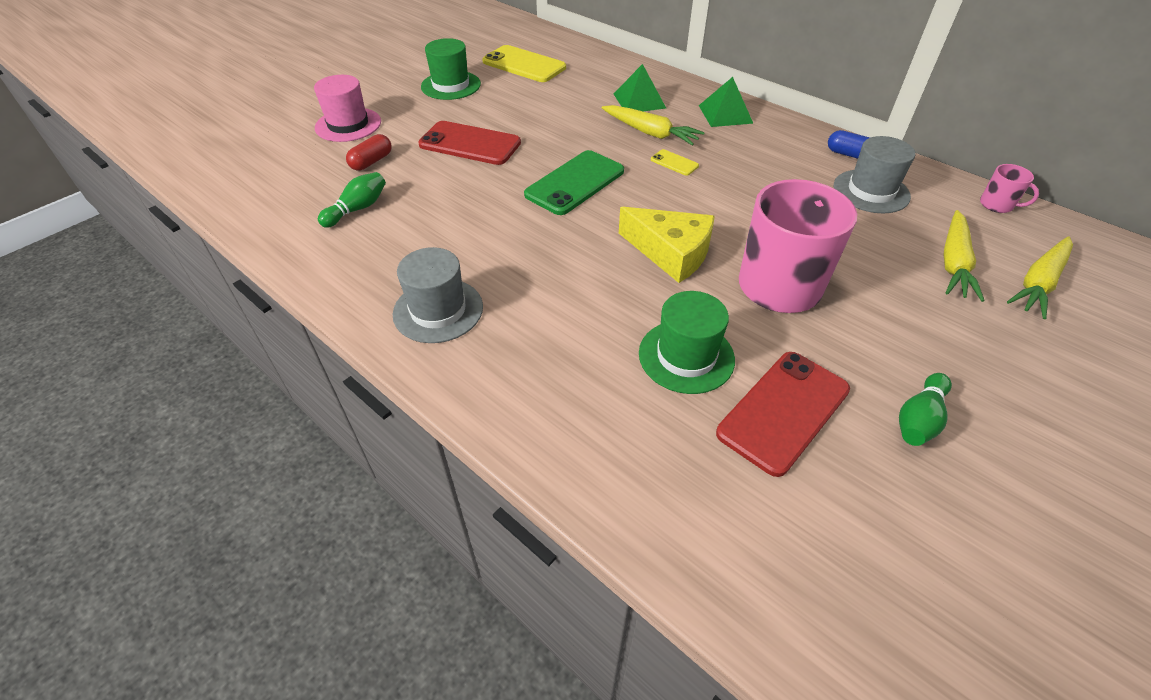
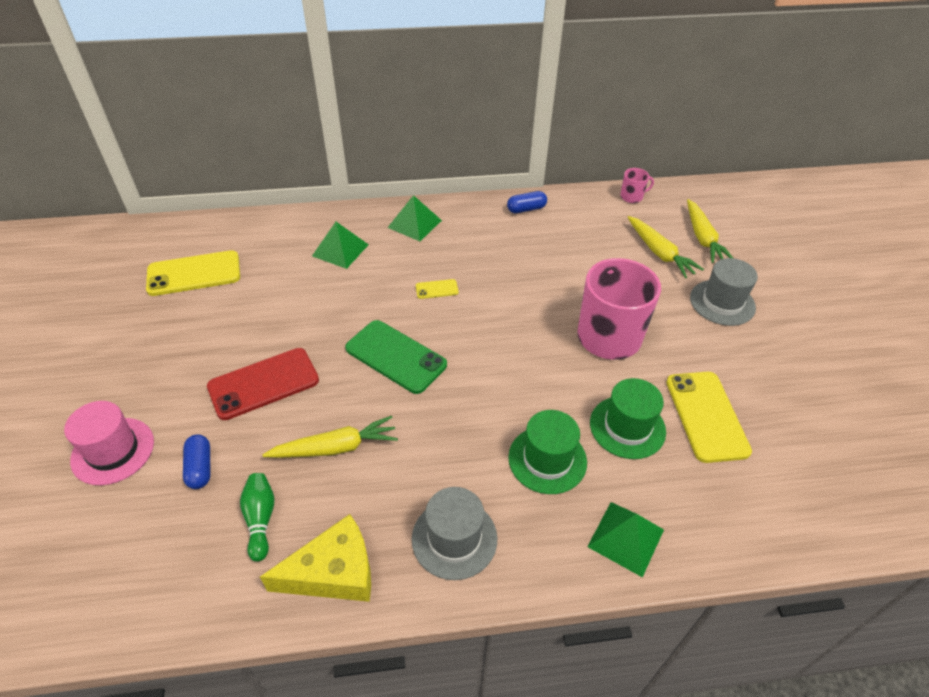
camera: 50 degrees left, 0 degrees up
red capsule [346,134,392,171] -> blue capsule [183,434,210,489]
green hat [421,38,481,100] -> green hat moved to [508,410,587,494]
green phone [524,150,624,215] -> green phone turned 45 degrees counterclockwise [345,320,447,394]
yellow carrot [602,105,705,146] -> yellow carrot moved to [262,416,398,458]
yellow cheese [619,207,715,283] -> yellow cheese moved to [260,514,371,602]
red phone [716,352,850,477] -> yellow phone [666,372,752,463]
grey hat [834,136,915,213] -> grey hat moved to [690,258,758,326]
green bowling pin [899,373,952,446] -> none
none -> green pyramid [587,502,664,577]

